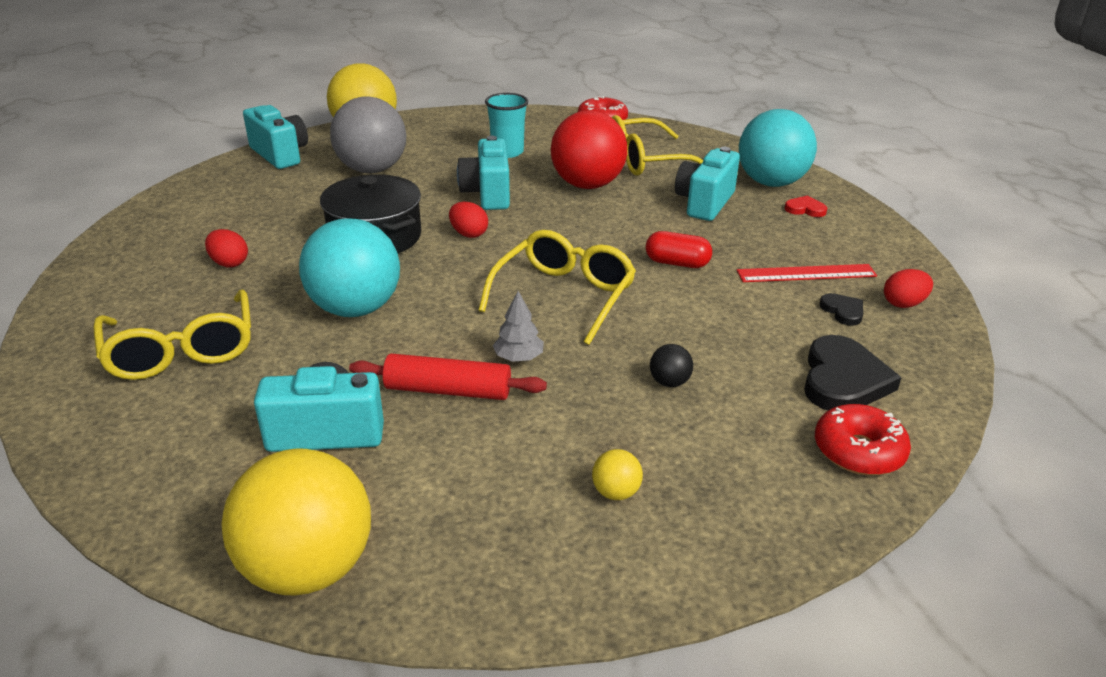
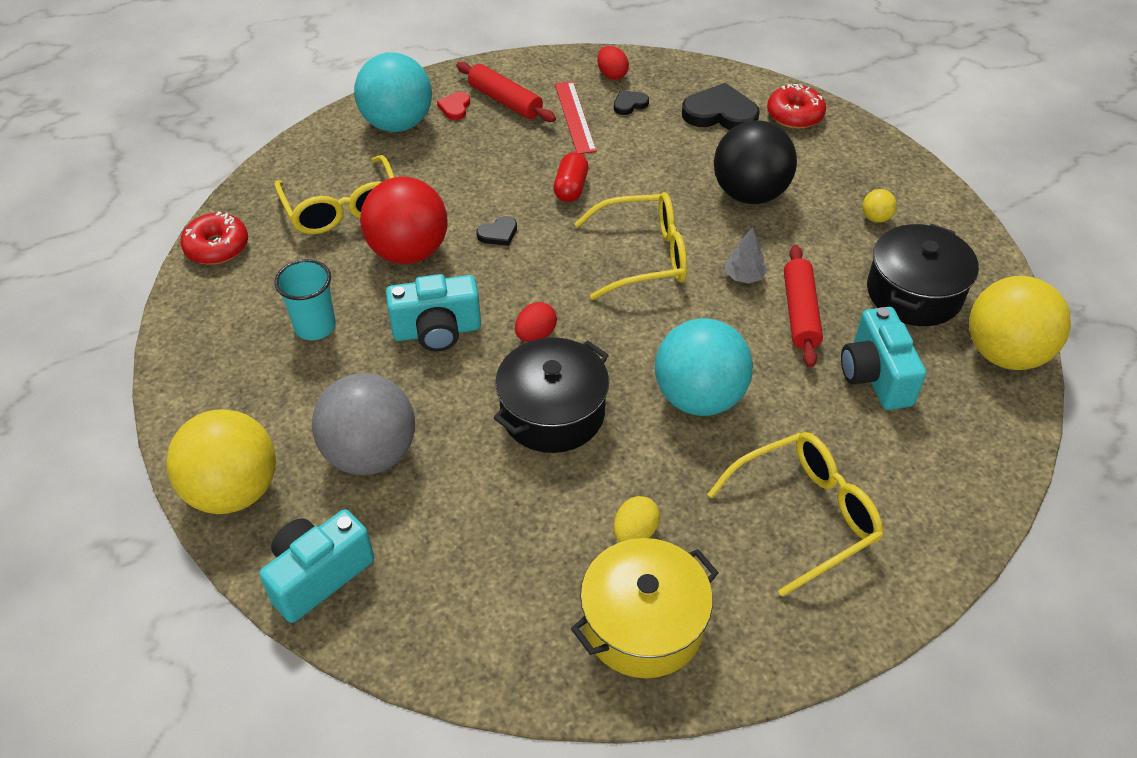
camera: 95 degrees left, 15 degrees up
red egg [205,229,248,267] -> yellow egg [614,496,660,542]
yellow glasses [478,230,636,345] -> yellow glasses turned 150 degrees clockwise [574,192,687,300]
black ball [650,344,693,387] -> black ball [714,120,797,204], size x2.49
turquoise camera [675,147,740,221] -> none
none -> red rolling pin [456,62,556,122]
none -> black heart [476,216,517,246]
none -> yellow pot [571,538,719,678]
none -> black pot [867,224,979,326]

